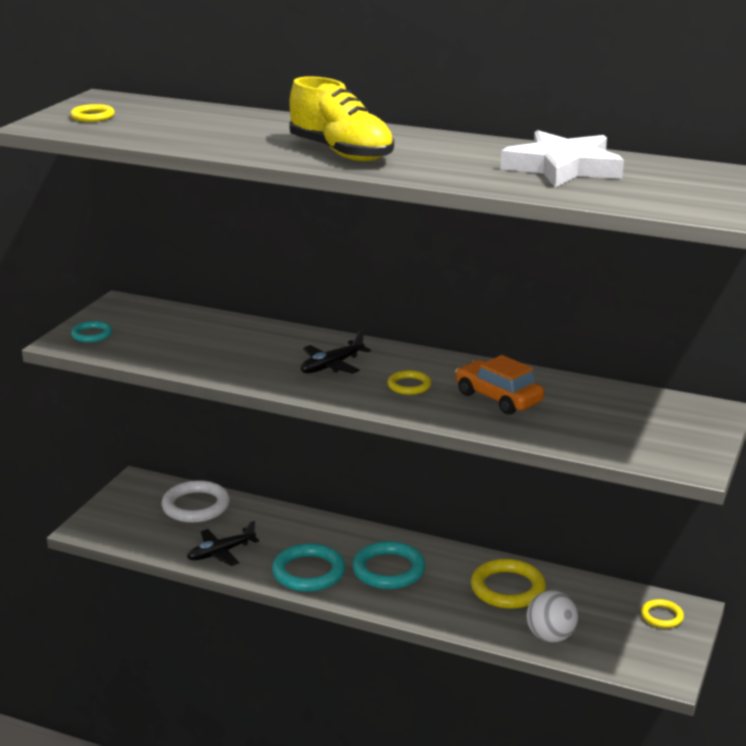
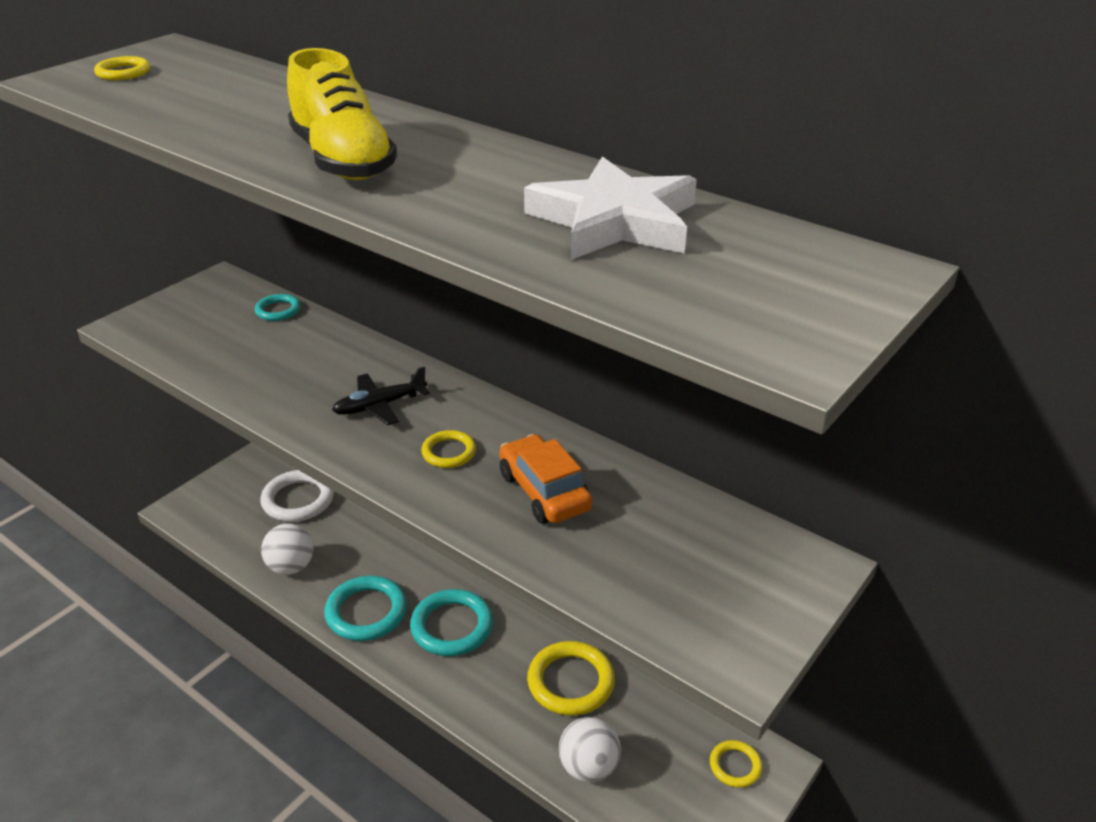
camera: 15 degrees right, 10 degrees up
turquoise ring [71,321,112,342] -> turquoise ring moved to [255,294,300,321]
black plane [187,521,259,566] -> white ball [261,523,313,575]

